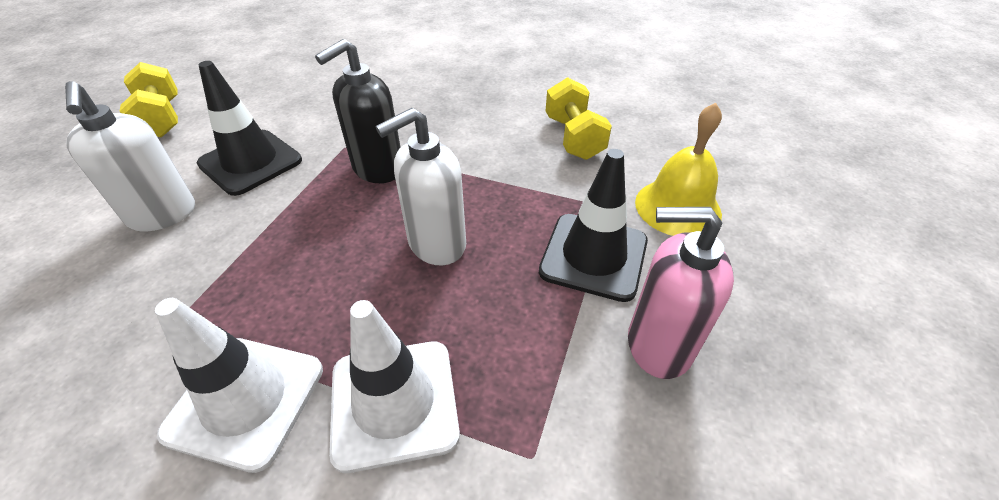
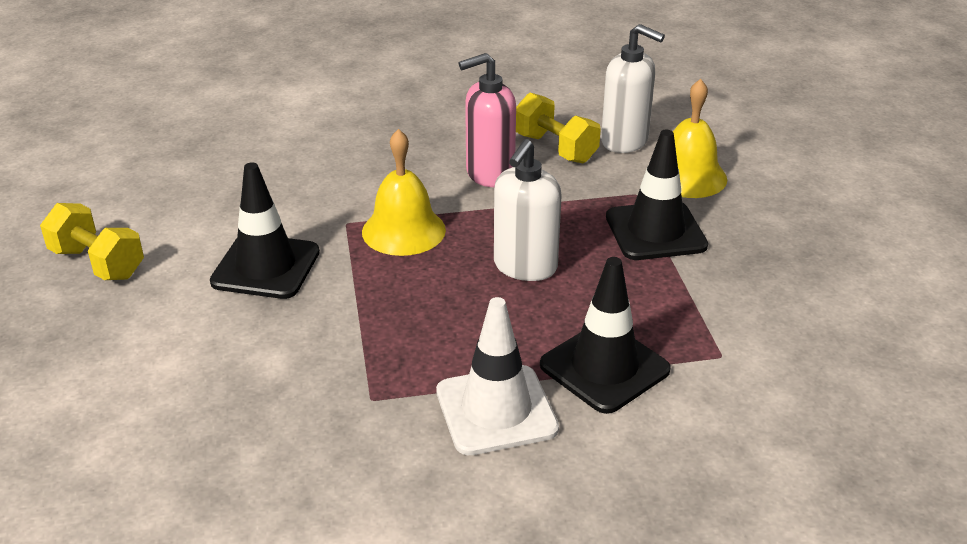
camera: 30 degrees left, 10 degrees down
white soap dispenser [65,81,195,231] -> white soap dispenser moved to [601,24,665,153]
black soap dispenser [315,39,400,183] -> yellow bell [362,129,446,256]
white traffic cone [329,300,460,473] -> black traffic cone [540,257,671,414]
pink soap dispenser [628,207,734,379] -> pink soap dispenser moved to [459,53,516,187]

